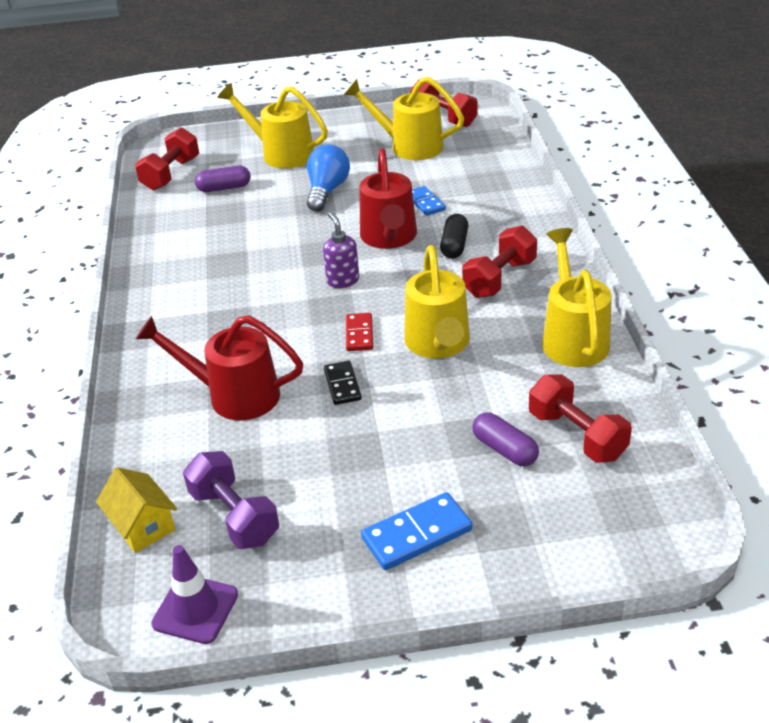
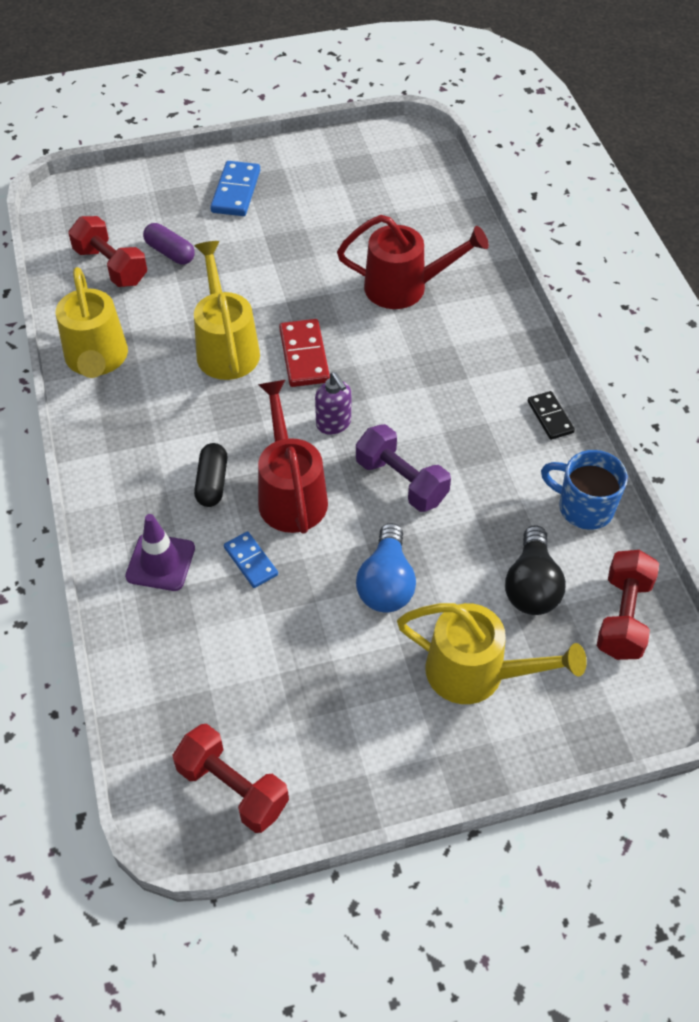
camera: 170 degrees right, 15 degrees up
yellow house [96,467,177,553] -> none
purple traffic cone [151,545,238,644] -> purple traffic cone moved to [125,514,195,591]
purple dumbbell [183,451,279,549] -> purple dumbbell moved to [356,424,451,512]
purple capsule [195,165,251,192] -> black light bulb [505,526,566,615]
black domino [324,361,362,405] -> black domino moved to [528,391,575,440]
yellow watering can [344,77,464,160] -> none
red domino [346,313,373,351] -> red domino [279,319,330,387], size x1.55
blue domino [361,492,472,570] -> blue domino turned 45 degrees counterclockwise [210,161,260,216]
red dumbbell [462,226,537,298] -> none
none -> blue mug [541,450,628,530]

